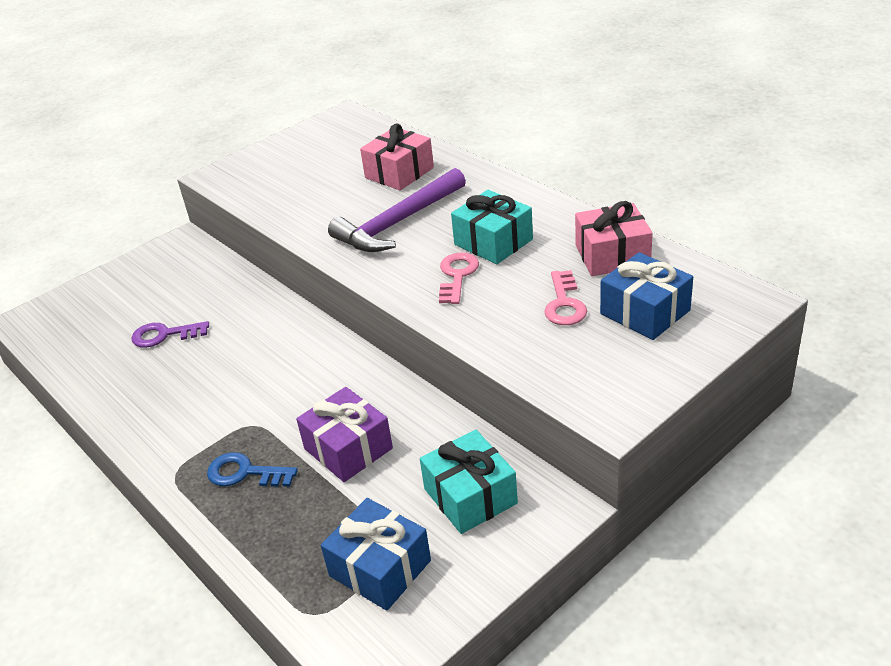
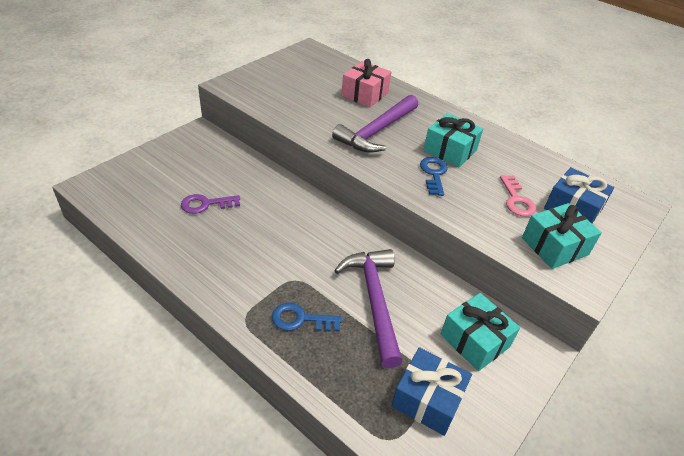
camera: 15 degrees left, 5 degrees up
purple gift [296,387,393,482] -> purple hammer [334,249,403,368]
pink key [439,253,479,304] -> blue key [420,157,448,196]
pink gift [575,201,653,276] -> none
none -> turquoise gift [522,203,602,269]

